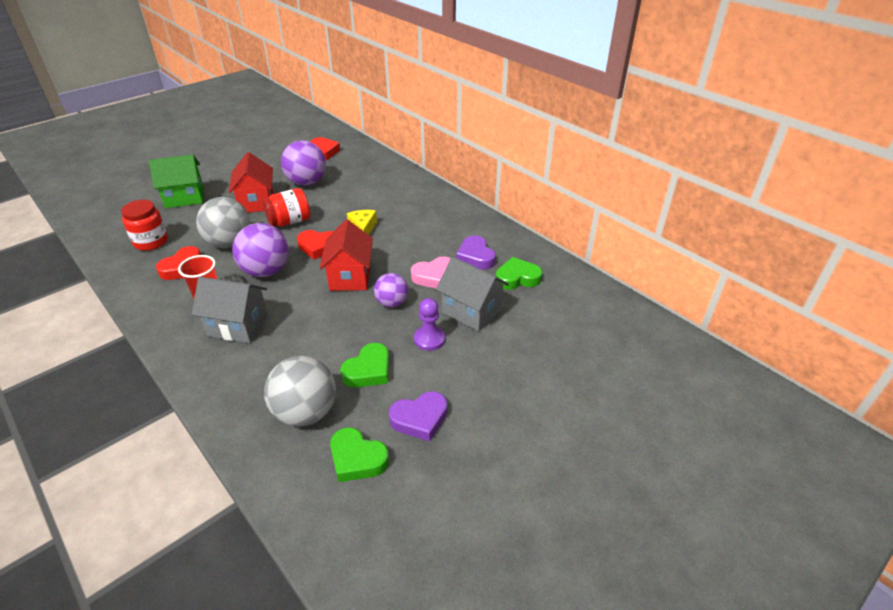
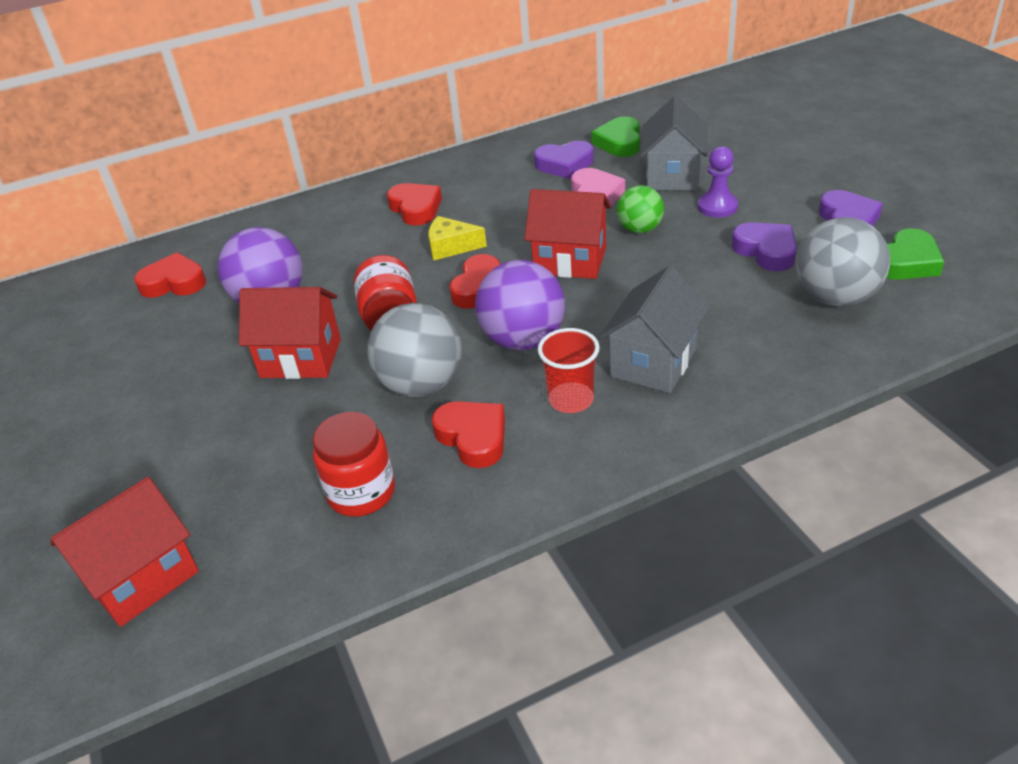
camera: 70 degrees left, 0 degrees up
green house [149,155,204,208] -> none
green heart [340,343,389,388] -> purple heart [732,222,797,271]
purple ball [374,273,408,307] -> green ball [617,185,664,233]
grey house [436,257,509,331] -> grey house turned 45 degrees counterclockwise [640,96,708,191]
none -> red house [50,477,199,627]
none -> red heart [387,183,442,226]

